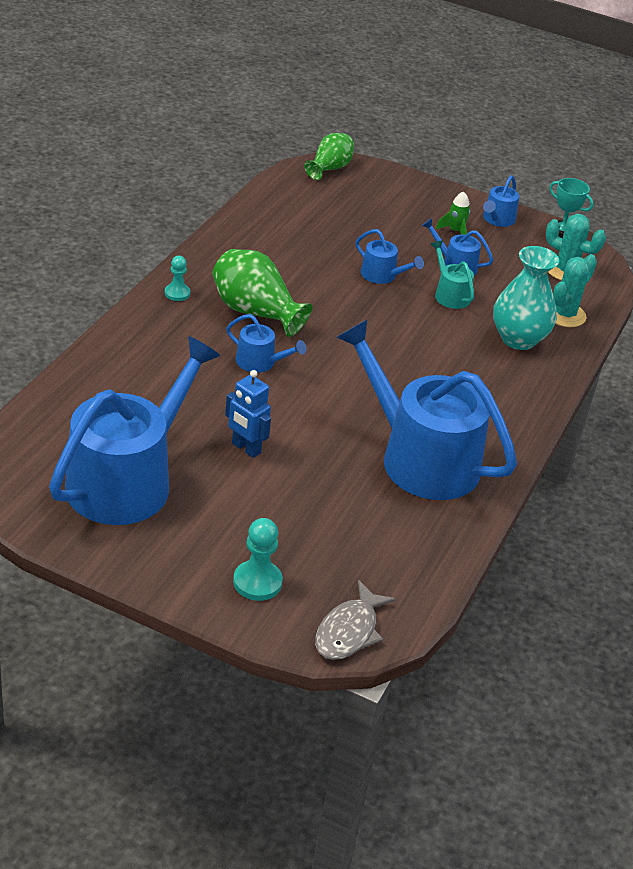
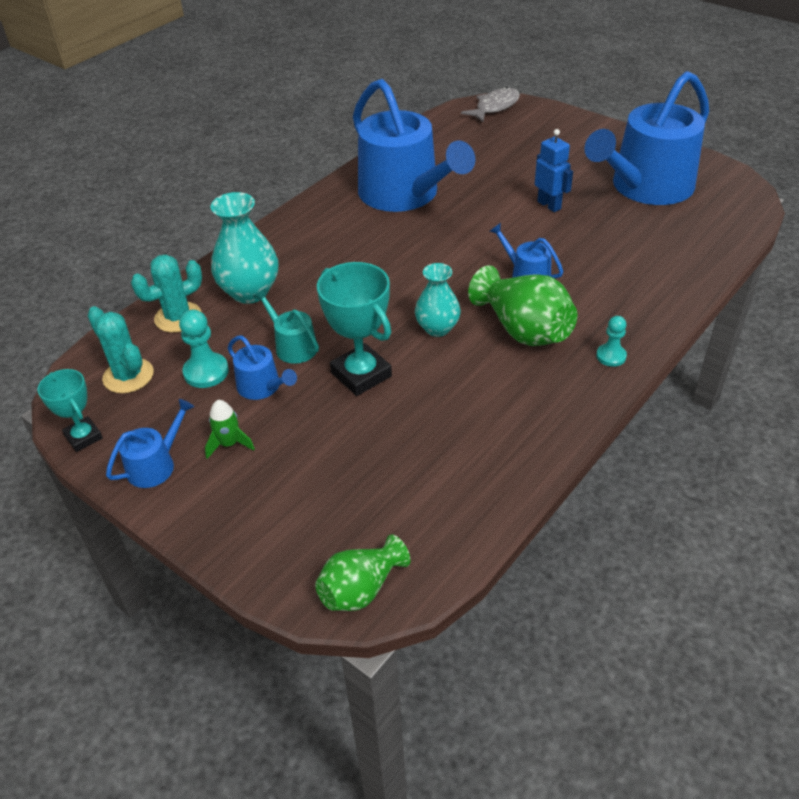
camera: 160 degrees left, 5 degrees up
turquoise pawn [233,518,283,601] -> turquoise pawn moved to [179,310,229,388]
blue watering can [356,229,424,284] -> turquoise trophy [317,262,392,396]
turquoise watering can [430,241,474,309] -> turquoise watering can turned 150 degrees clockwise [253,288,319,364]
none -> turquoise vase [415,263,461,337]

